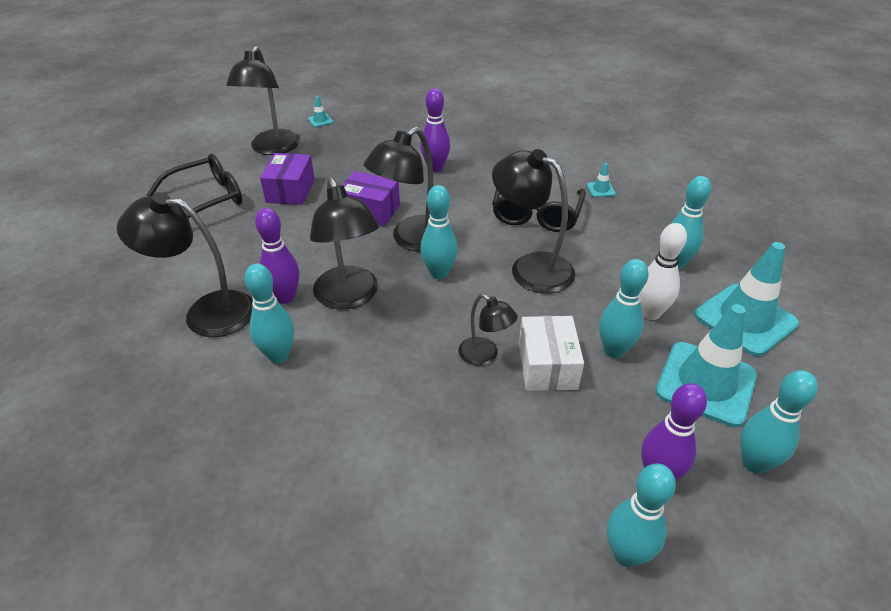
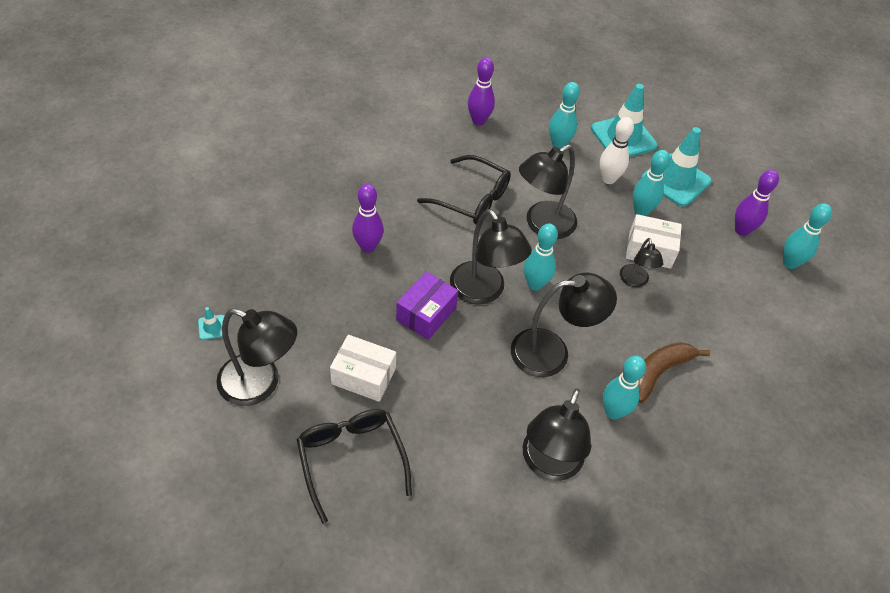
camera: 80 degrees left, 10 degrees up
purple bowling pin [255,208,299,304] -> purple bowling pin moved to [468,57,495,125]
purple box [260,153,315,205] -> white box [330,335,396,402]
black lamp [458,294,518,366] -> black lamp turned 120 degrees clockwise [620,238,663,287]
turquoise traffic cone [586,163,616,197] -> none
turquoise bowling pin [740,370,818,474] -> none
none -> brown banana [638,342,710,403]

